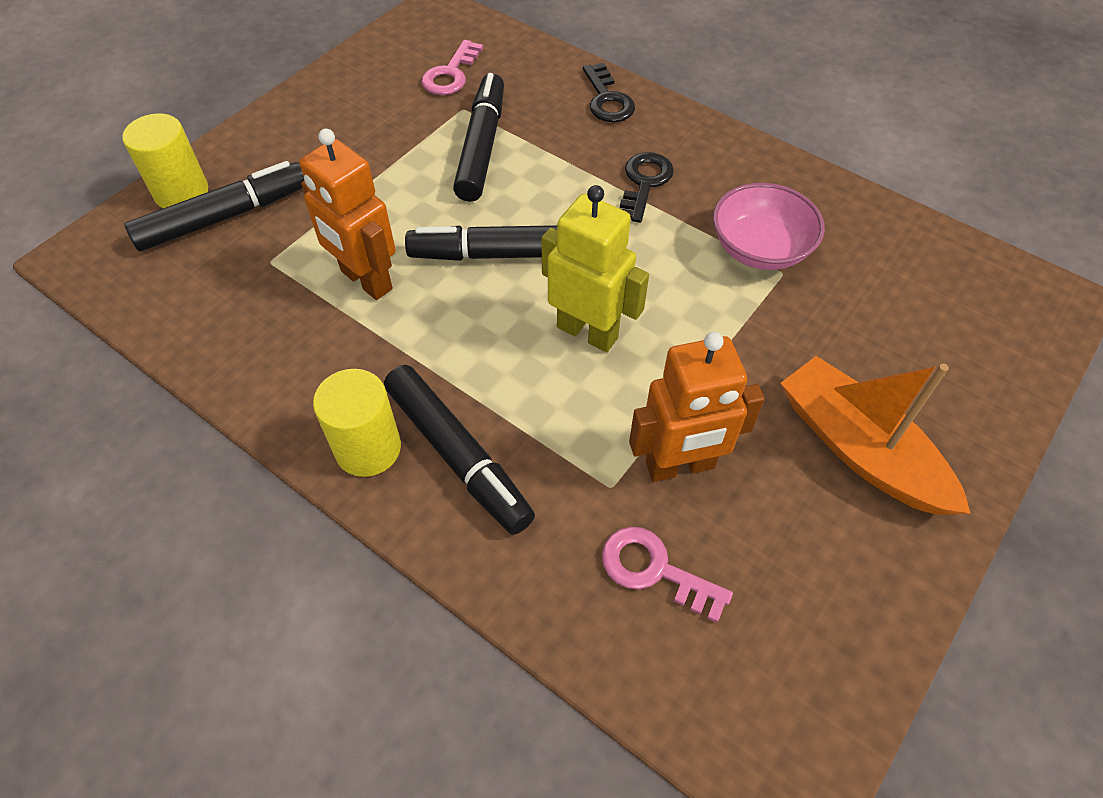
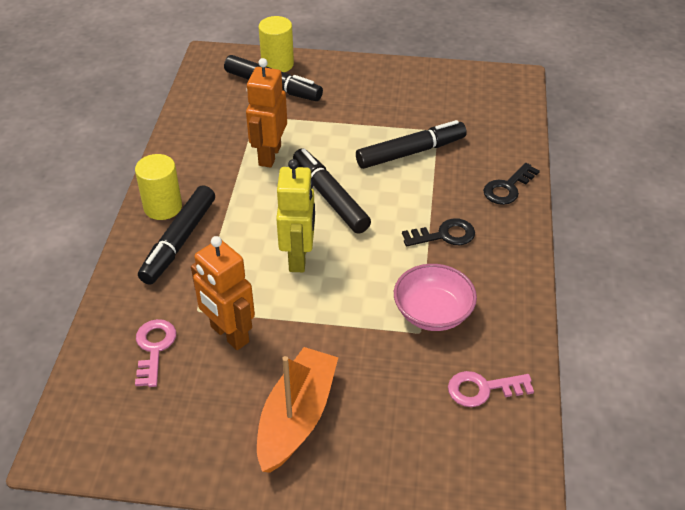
camera: 60 degrees right, 10 degrees down
pink key [422,40,483,95] -> pink key moved to [448,371,534,407]

